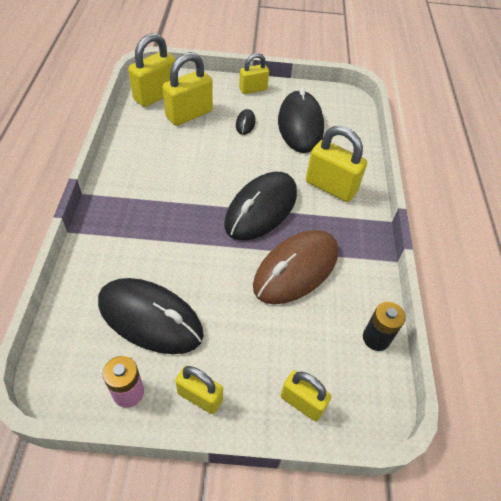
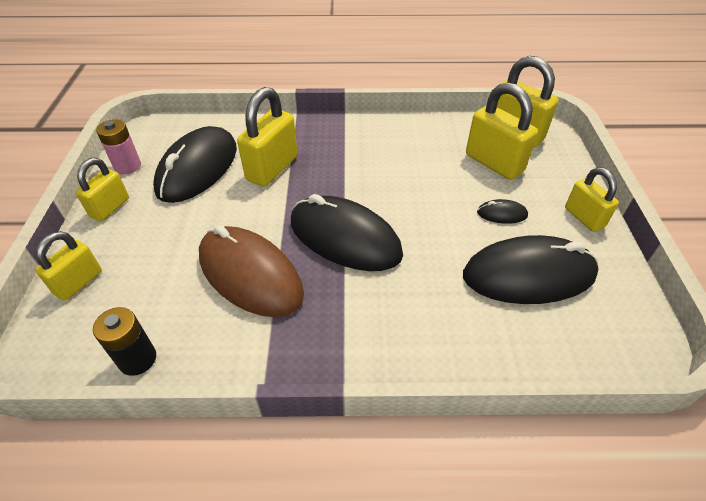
camera: 90 degrees right, 5 degrees down
yellow padlock [306,126,367,202] -> yellow padlock moved to [237,87,298,187]

